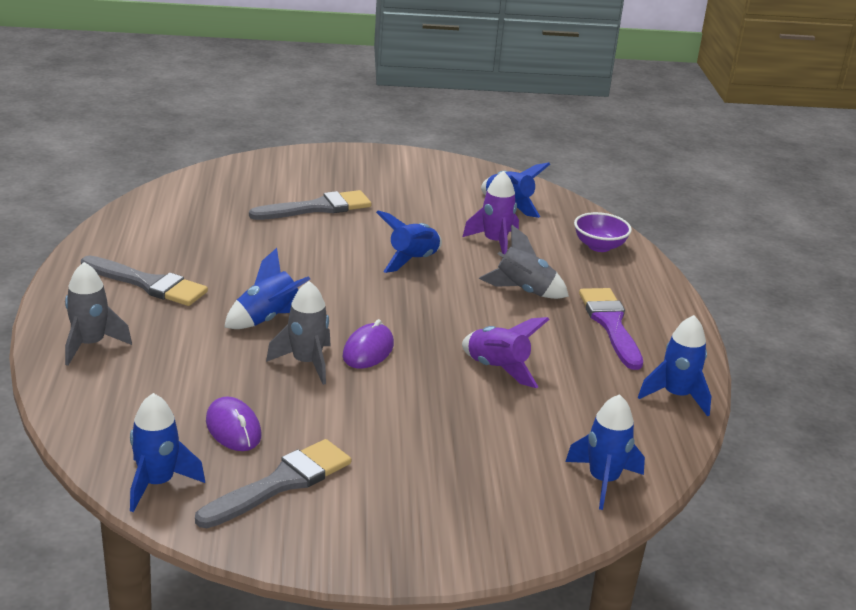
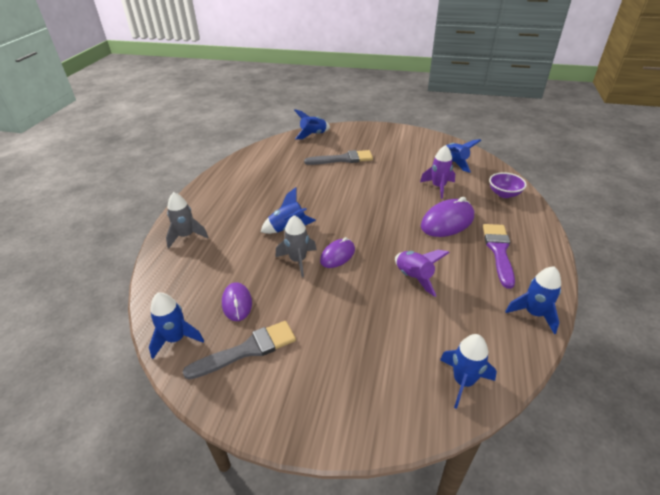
camera: 20 degrees right, 10 degrees up
grey brush [81,256,208,306] -> none
blue rocket [376,211,442,273] -> blue rocket moved to [294,109,330,139]
grey rocket [479,225,569,299] -> purple mouse [421,197,474,237]

